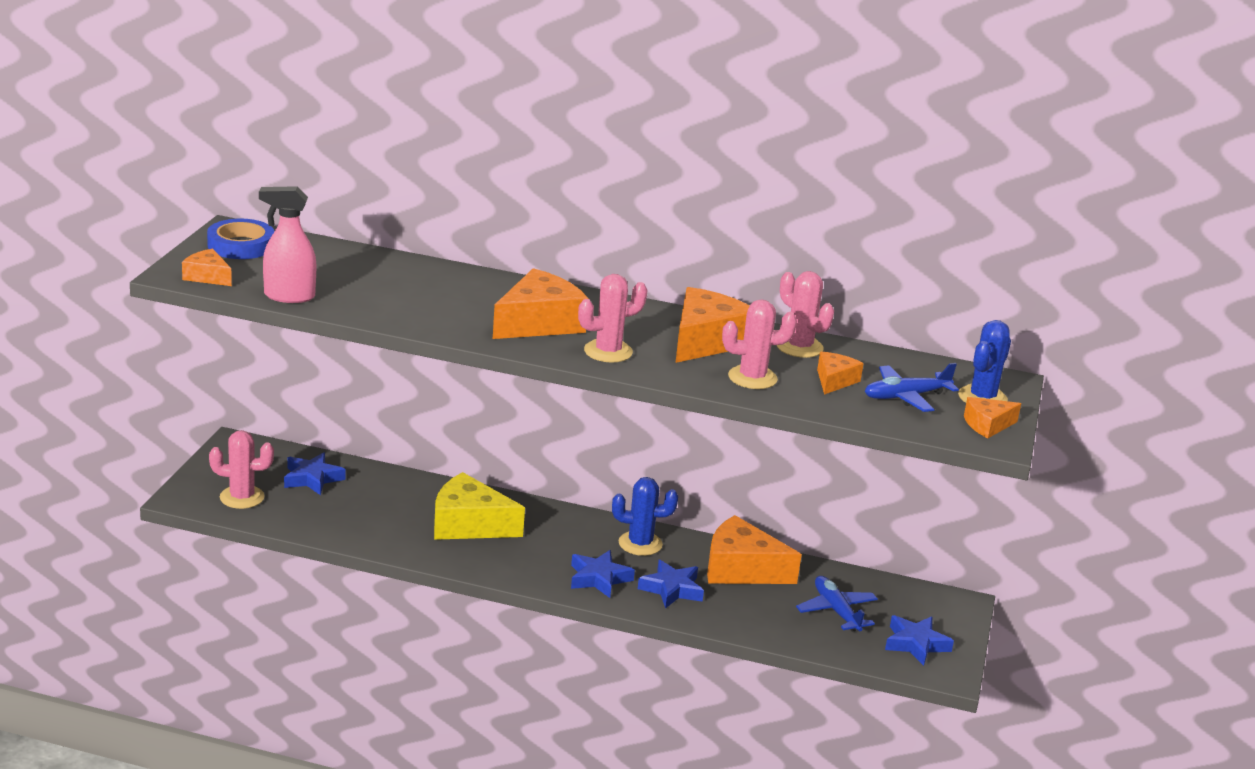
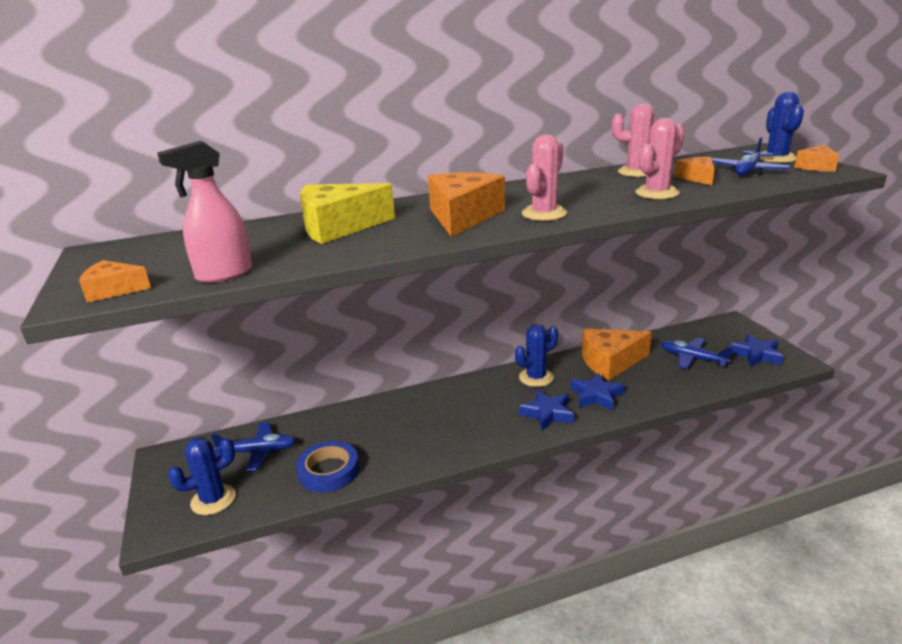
camera: 30 degrees left, 0 degrees up
blue tape [207,219,274,259] -> blue tape moved to [296,441,359,492]
pink cactus [209,430,274,509] -> blue cactus [168,437,236,515]
blue star [284,452,346,495] -> blue plane [211,422,296,471]
yellow cheese [434,472,525,540] -> yellow cheese moved to [300,183,395,244]
orange cheese [676,287,750,363] -> none

